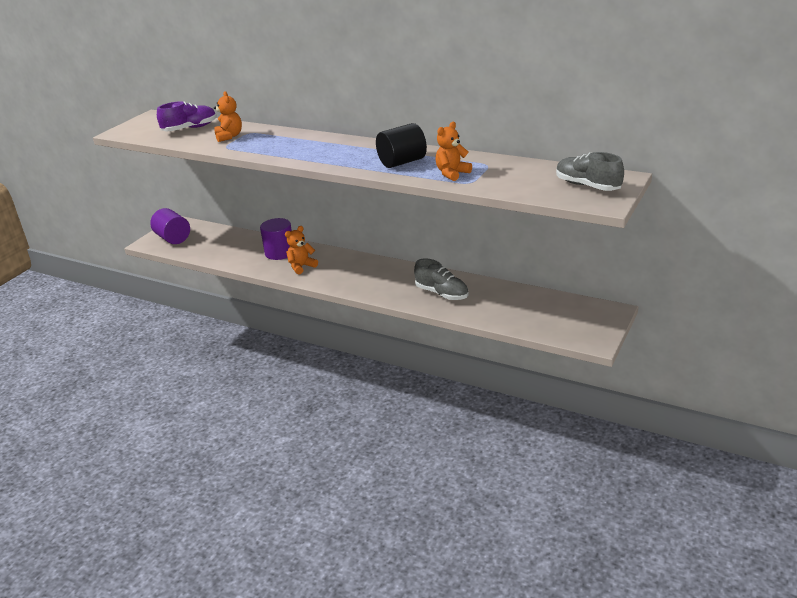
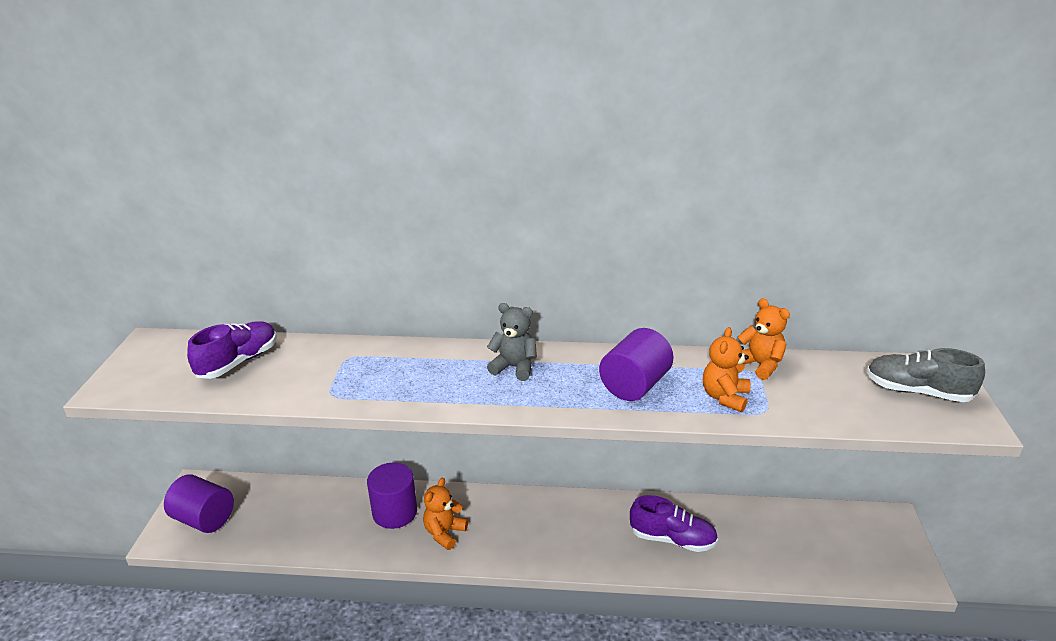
camera: 25 degrees left, 0 degrees up
orange teddy bear [214,91,242,142] -> orange teddy bear moved to [738,298,790,380]
black cylinder [376,123,427,168] -> purple cylinder [599,328,674,401]
grey shoe [414,259,468,300] -> purple shoe [630,495,718,552]
none -> grey teddy bear [487,303,537,381]

